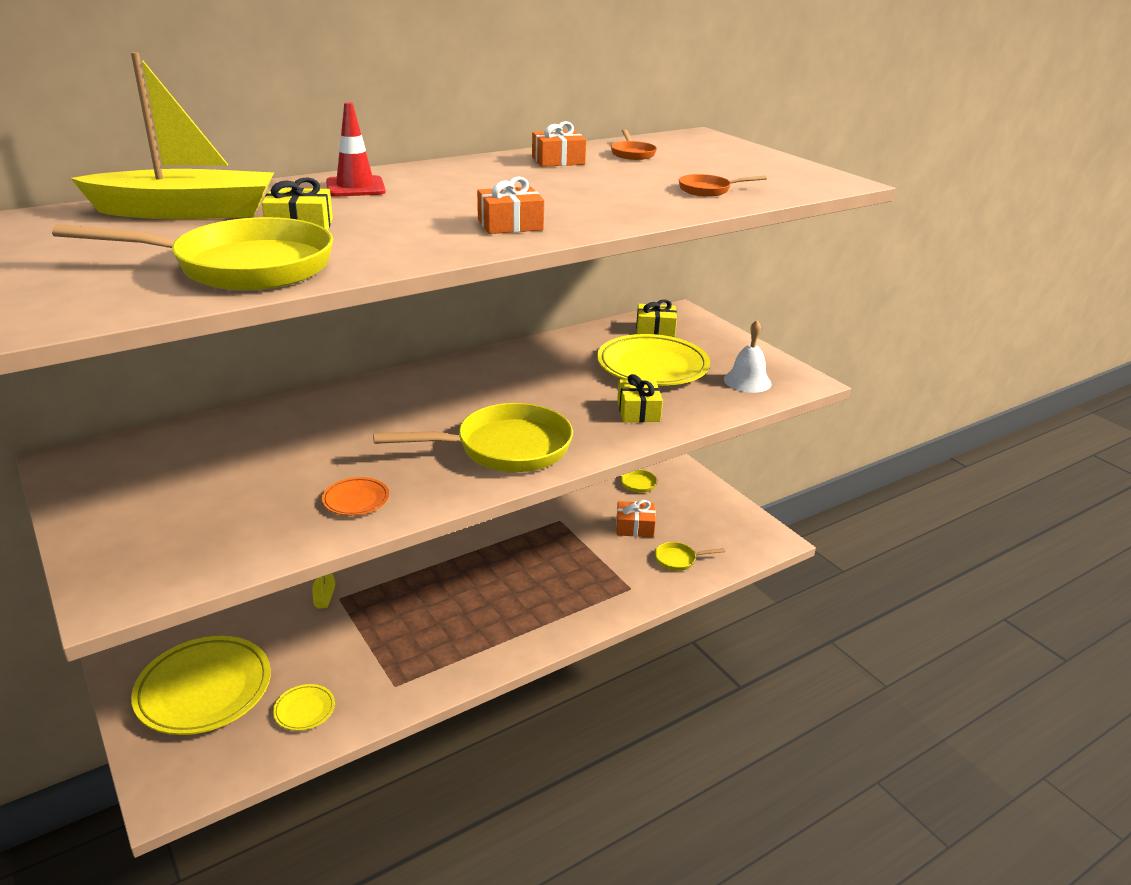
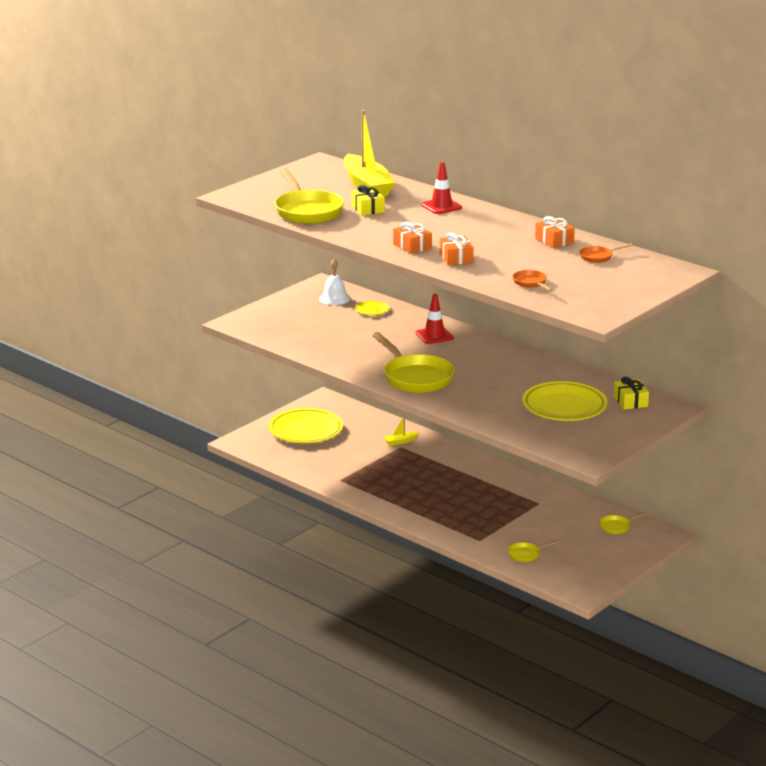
camera: 75 degrees right, 5 degrees down
yellow plate [273,684,335,731] -> yellow plate moved to [355,301,389,315]
orange plate [322,477,389,516] -> none
orange gift [616,500,656,537] -> orange gift moved to [440,233,474,265]
yellow gift [617,374,663,422] -> none
yellow pan [655,542,725,571] -> yellow pan turned 90 degrees counterclockwise [508,540,560,562]
white bell [724,320,772,393] -> white bell moved to [319,259,350,305]
none -> red traffic cone [416,294,454,344]

